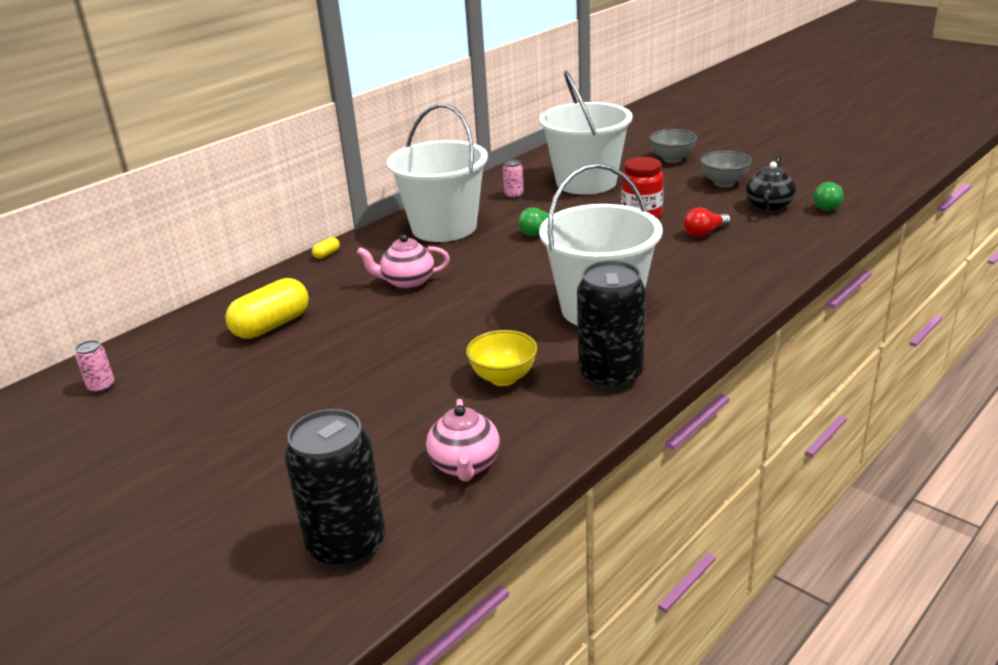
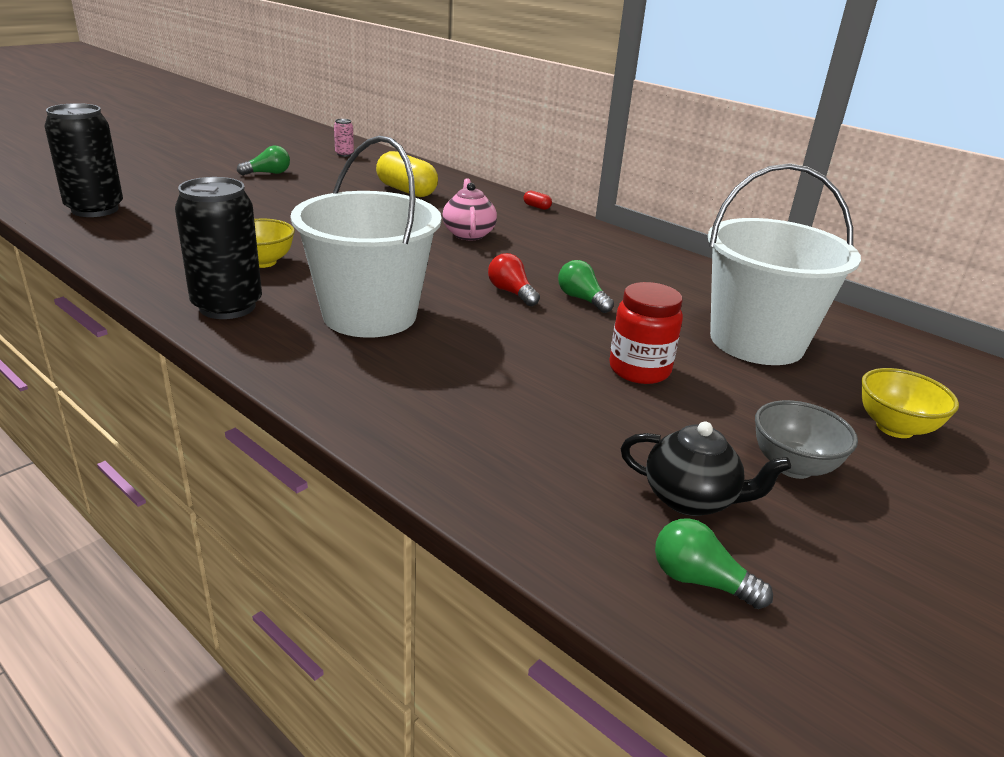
camera: 85 degrees right, 0 degrees up
yellow capsule [312,237,340,259] -> red capsule [524,191,552,210]
white bucket [387,104,488,242] -> none
pink teapot [426,399,500,482] -> none
pink can [503,159,524,199] -> none
grey bowl [649,129,697,163] -> yellow bowl [861,368,959,438]
red light bulb [684,207,731,237] -> red light bulb moved to [488,253,540,306]
none -> green light bulb [237,146,290,175]

